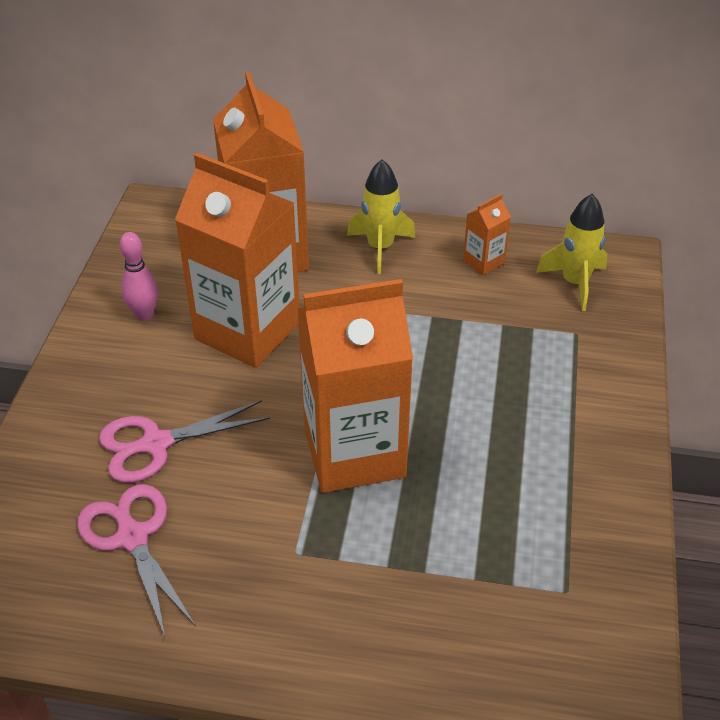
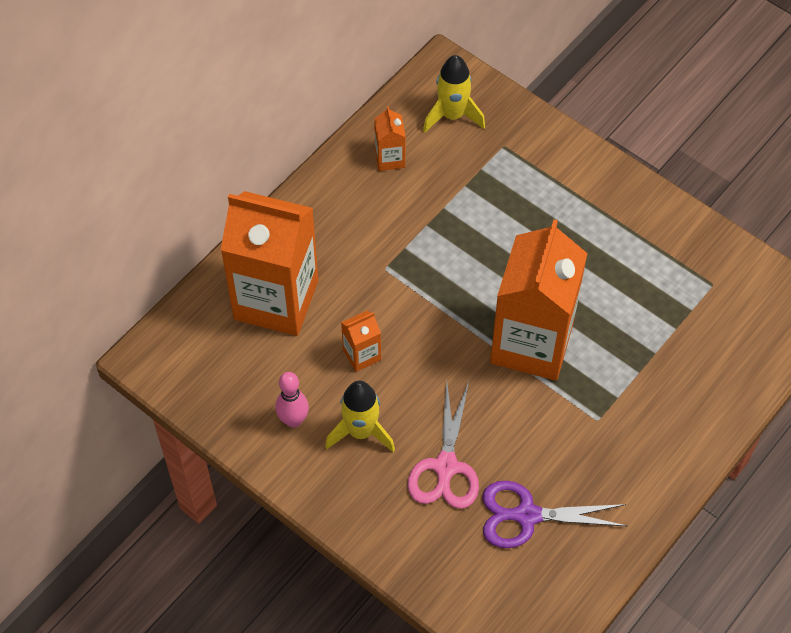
camera: 60 degrees left, 15 degrees up
pink scissors [77,484,196,637] -> purple scissors [482,481,627,548]
orange carton [175,153,300,368] -> orange carton [341,311,381,372], size x0.42
yellow rocket [347,159,416,274] -> yellow rocket moved to [325,381,395,452]

